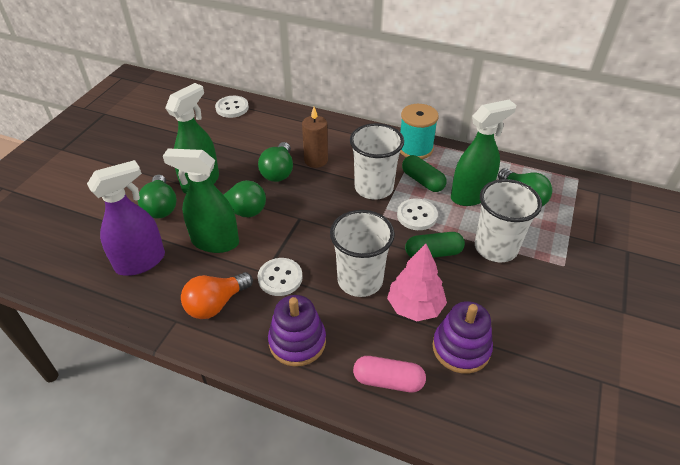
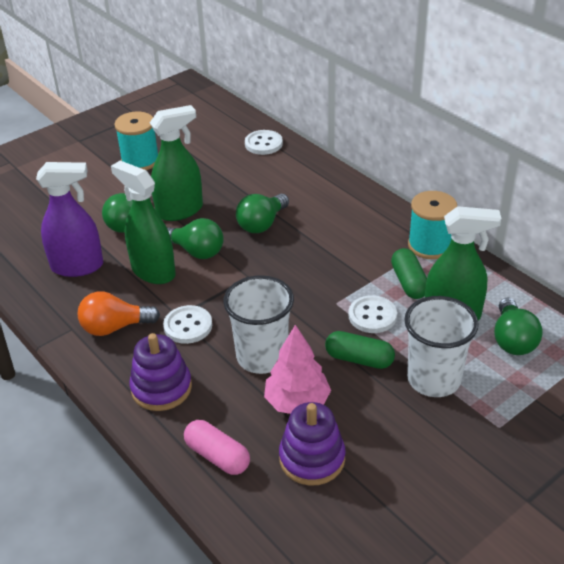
camera: 30 degrees right, 5 degrees down
brown candle [302,107,328,168] -> none
white cup [350,123,404,199] -> none
none -> turquoise spool [114,112,158,170]

